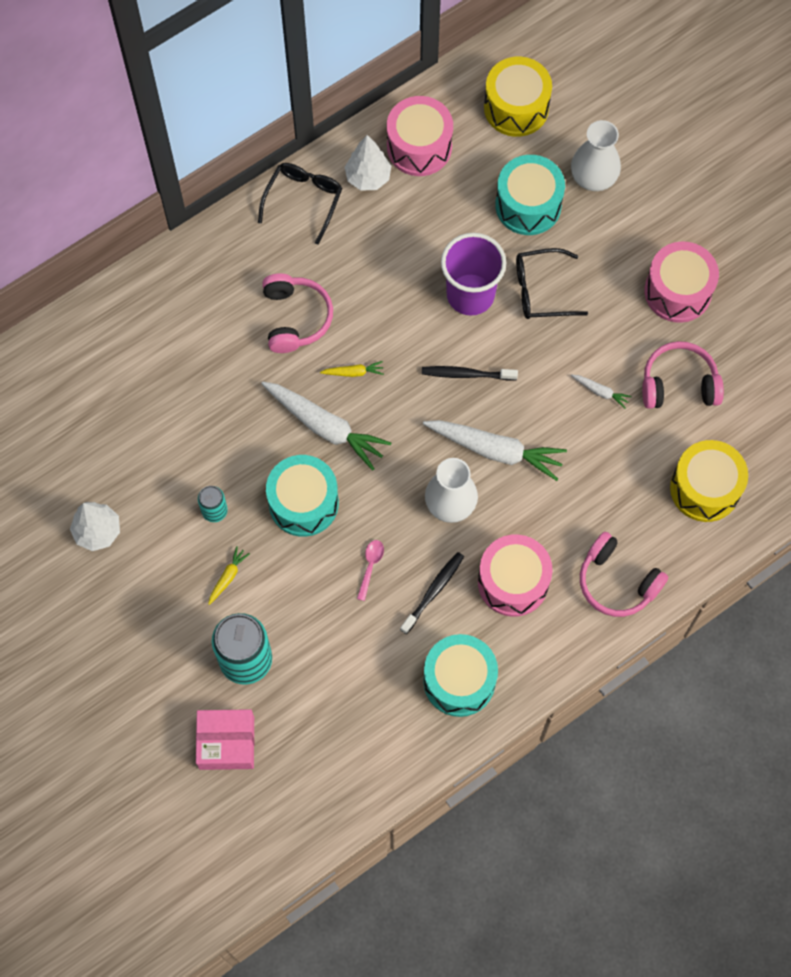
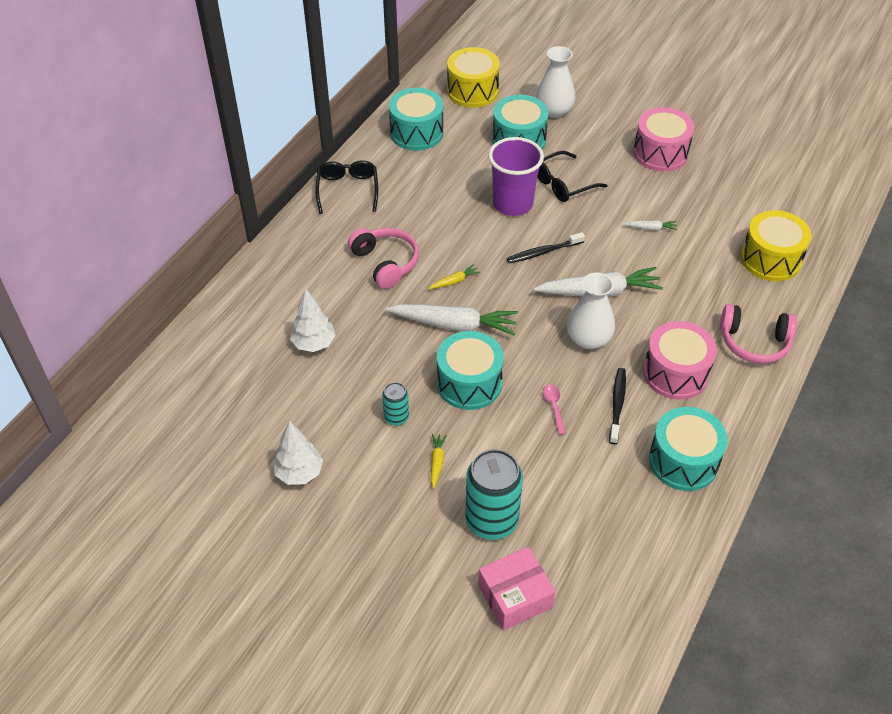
camera: 25 degrees left, 20 degrees down
white tree [344,135,391,191] -> white tree moved to [290,289,336,352]
pink drum [387,96,453,176] -> turquoise drum [389,88,443,151]
pink headphones [642,341,724,409] -> none

